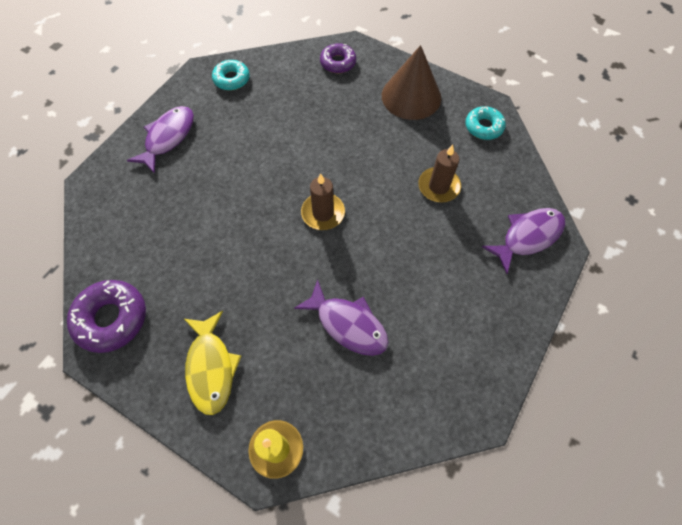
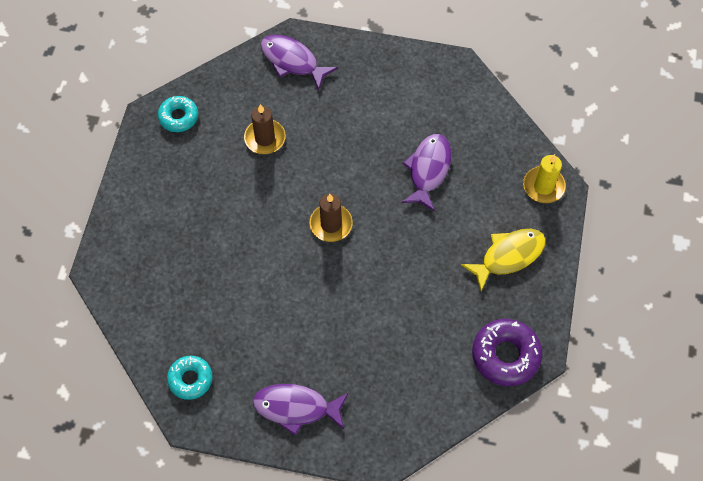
camera: 110 degrees left, 0 degrees up
purple donut [320,43,356,73] -> none
brown cone [382,45,441,120] -> none

